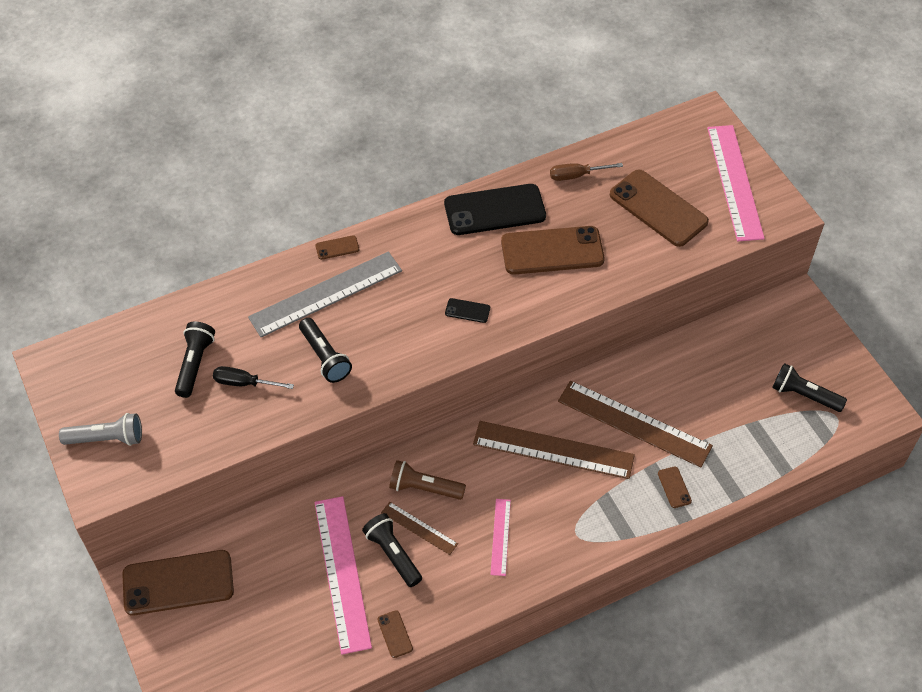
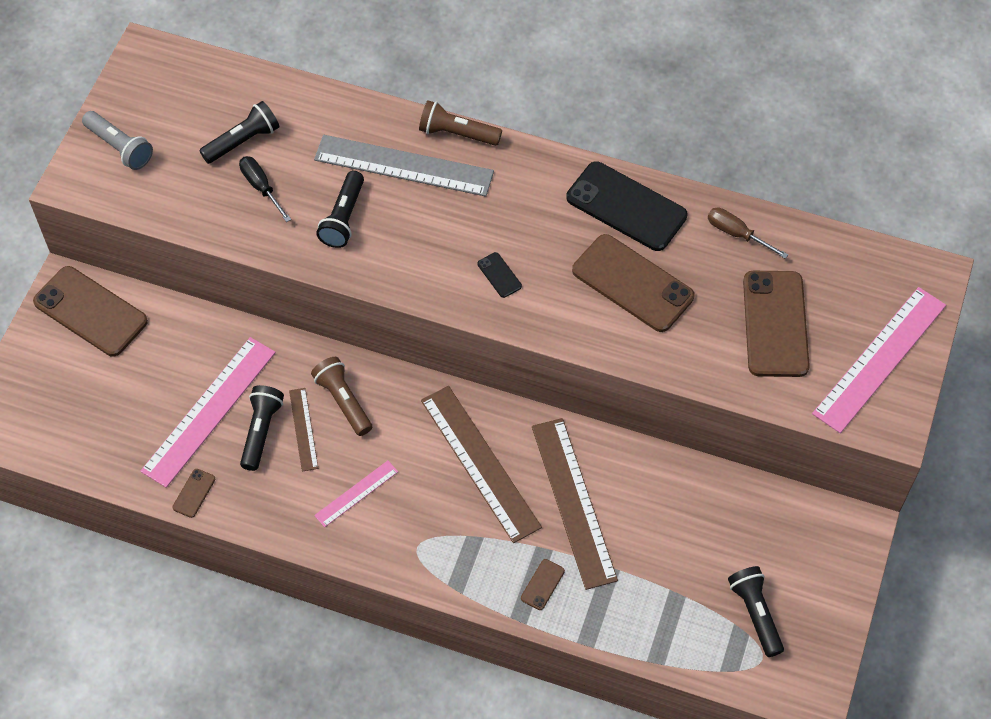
camera: 45 degrees right, 5 degrees up
brown phone [315,235,359,260] -> brown flashlight [419,100,502,146]

